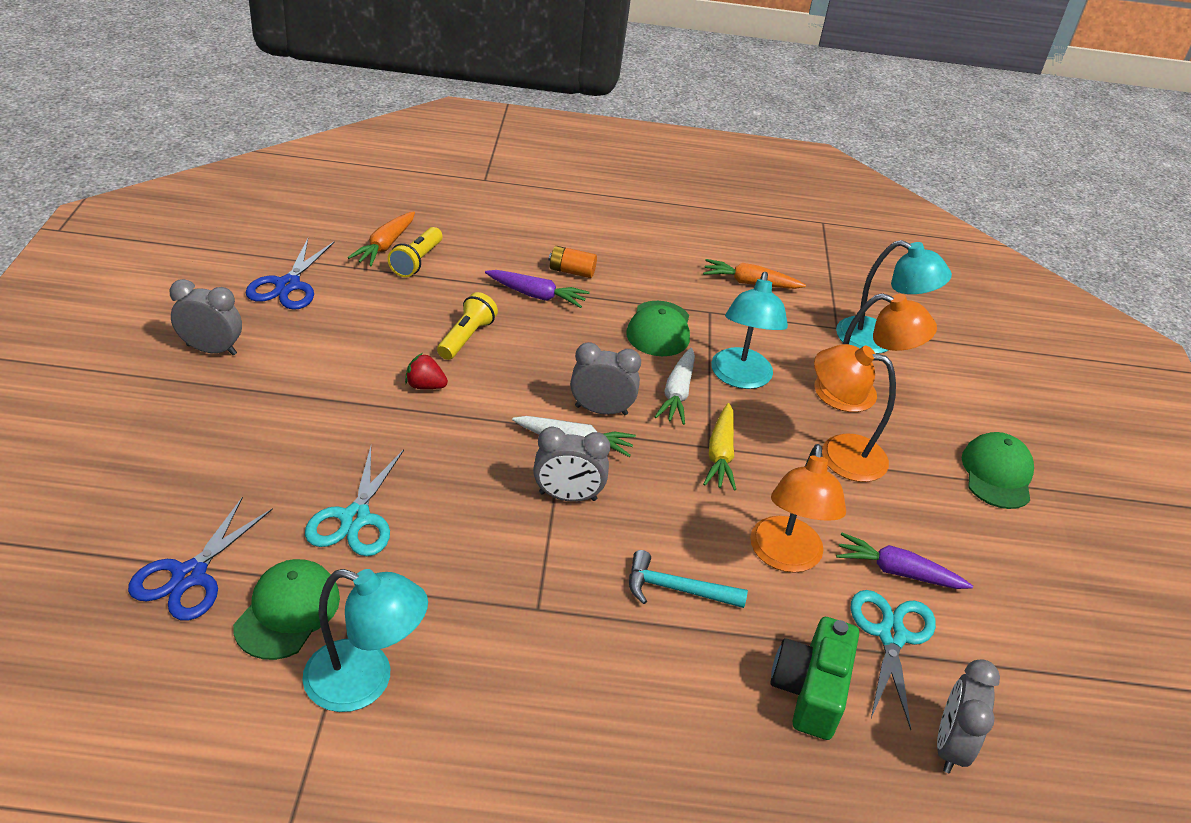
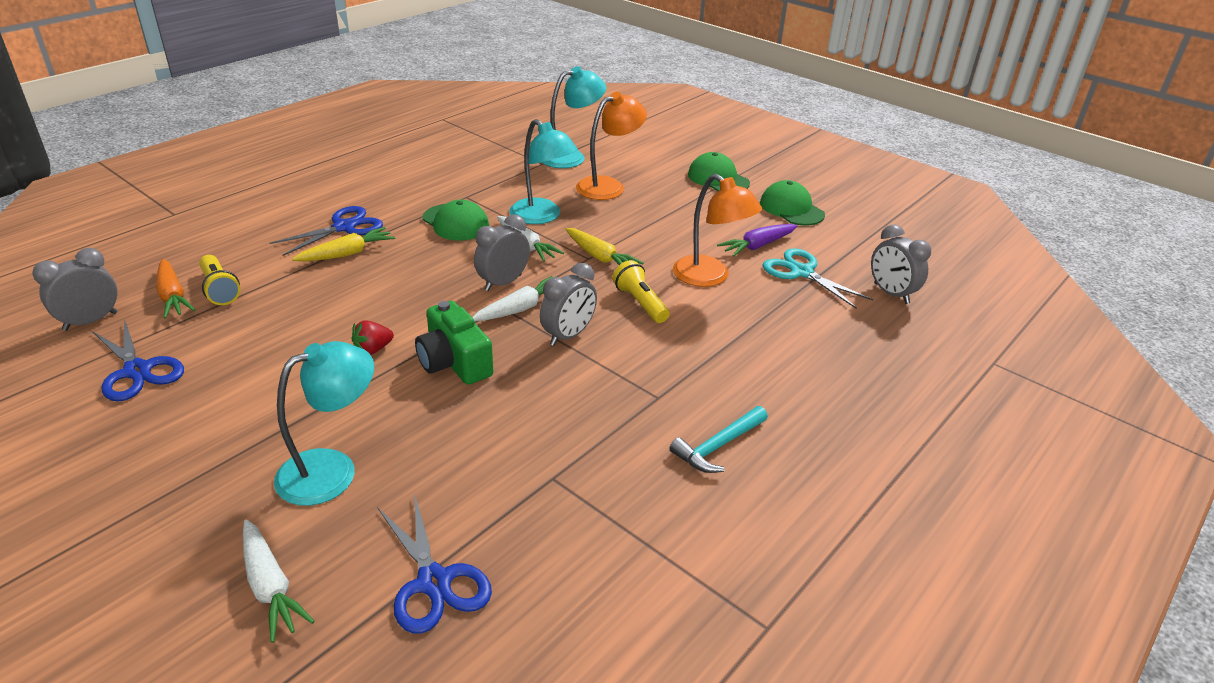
camera: 50 degrees left, 5 degrees down
grey clock [170,279,242,355] -> grey clock moved to [32,248,118,331]
green cap [233,559,340,660] -> green cap moved to [760,180,825,226]
turquoise lamp [302,569,428,712] -> turquoise lamp moved to [274,341,374,506]
turquoise scissors [305,446,404,556] -> none
yellow flashlight [437,292,498,360] -> yellow flashlight moved to [613,260,670,323]
purple carrot [485,270,589,308] -> yellow carrot [292,227,395,262]
orange battery [549,246,597,278] -> blue scissors [270,206,383,256]
turquoise hammer [629,550,748,608] -> turquoise hammer moved to [669,406,768,473]
orange carrot [703,259,806,289] -> none
green camera [770,617,859,740] -> green camera moved to [415,301,493,385]
orange lamp [814,344,896,482] -> none
none -> white carrot [243,519,314,643]

